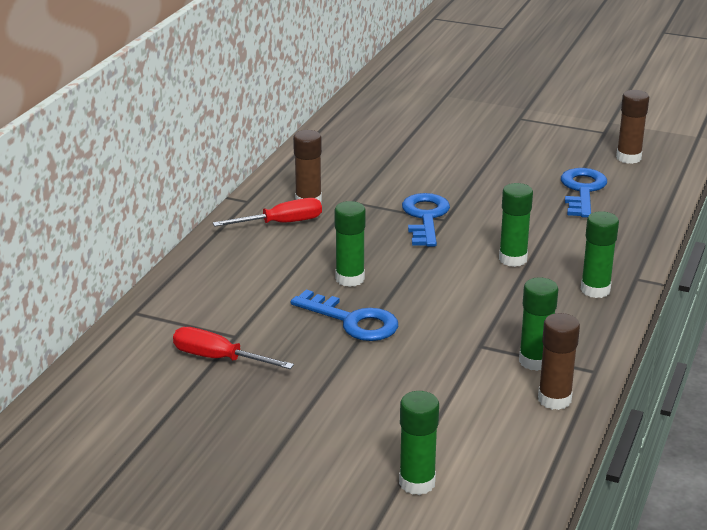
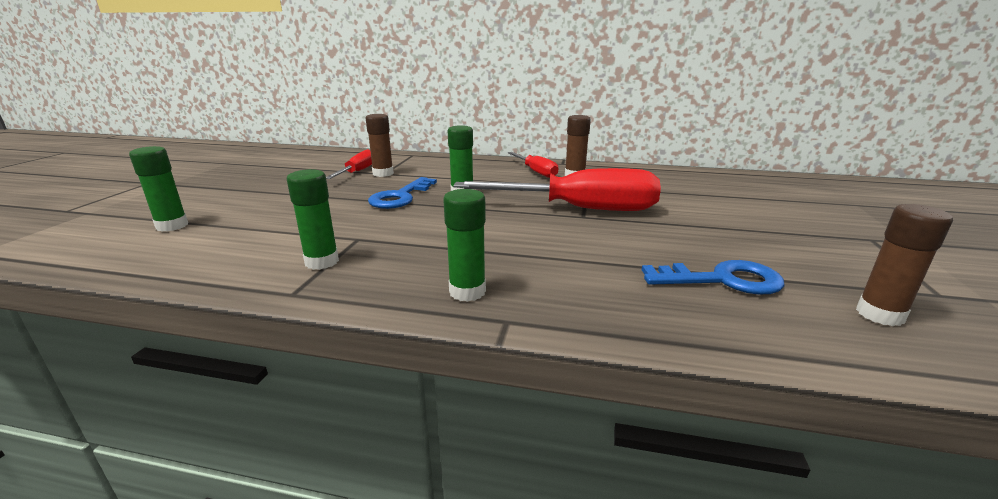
camera: 80 degrees right, 5 degrees down
blue key [402,193,450,247] -> red screwdriver [453,168,661,211]
green glue stick [499,183,533,267] -> none
brown glue stick [538,313,580,410] -> brown glue stick moved to [366,114,394,177]

